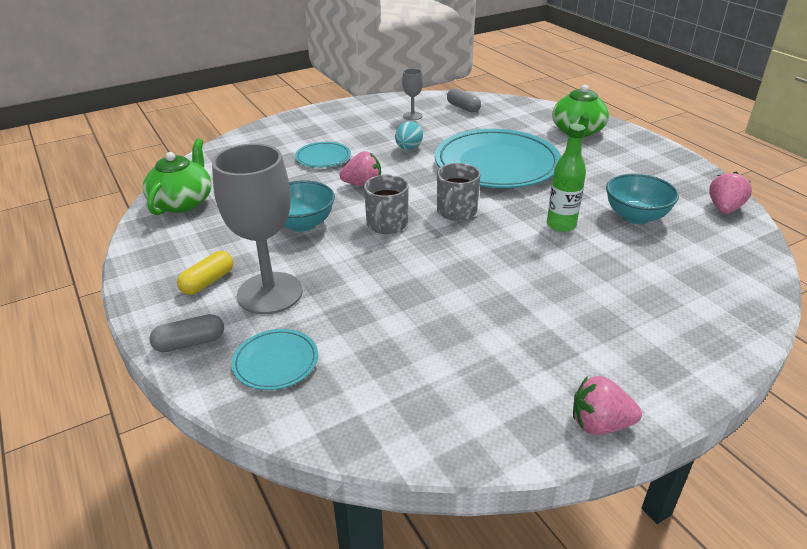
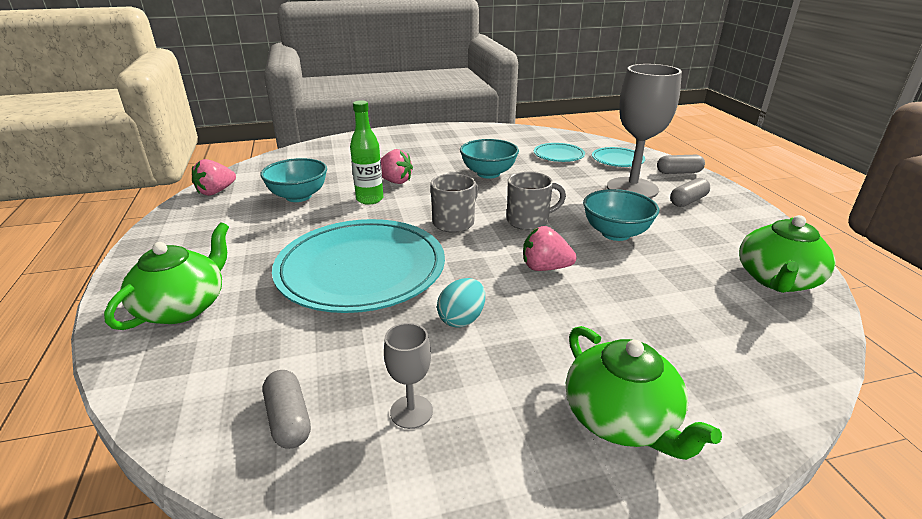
camera: 165 degrees left, 5 degrees down
yellow capsule [177,251,233,295] -> grey capsule [670,178,710,207]
turquoise plate [295,142,351,168] -> turquoise plate moved to [534,143,585,162]
grey mug [364,175,409,234] -> grey mug turned 45 degrees clockwise [507,172,566,230]
pink strawberry [573,376,642,435] -> pink strawberry moved to [381,149,413,184]
none -> turquoise bowl [460,139,519,179]
none -> green teapot [566,326,722,460]

